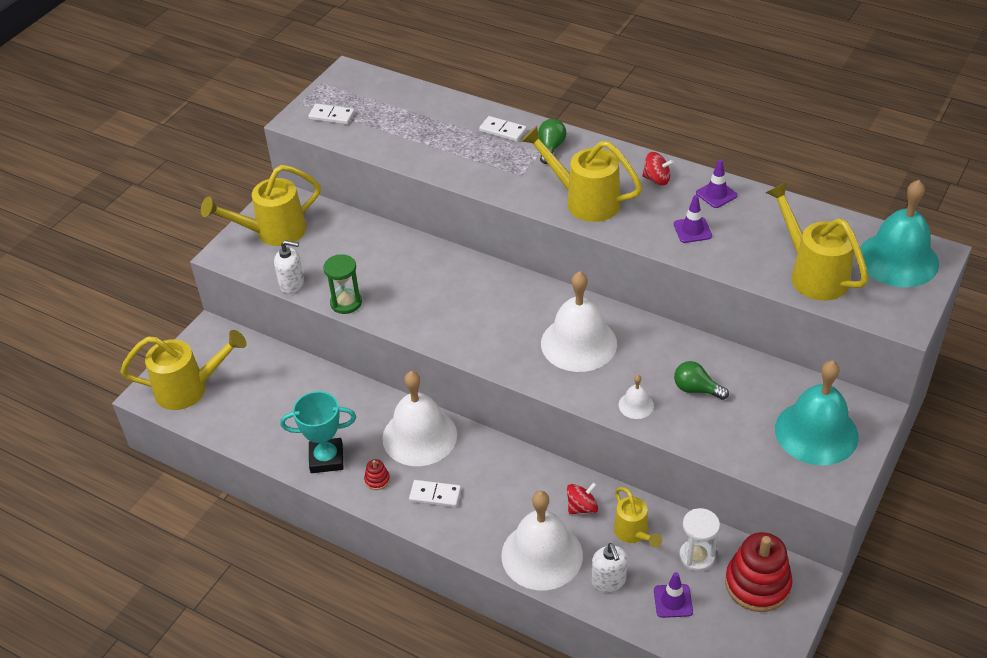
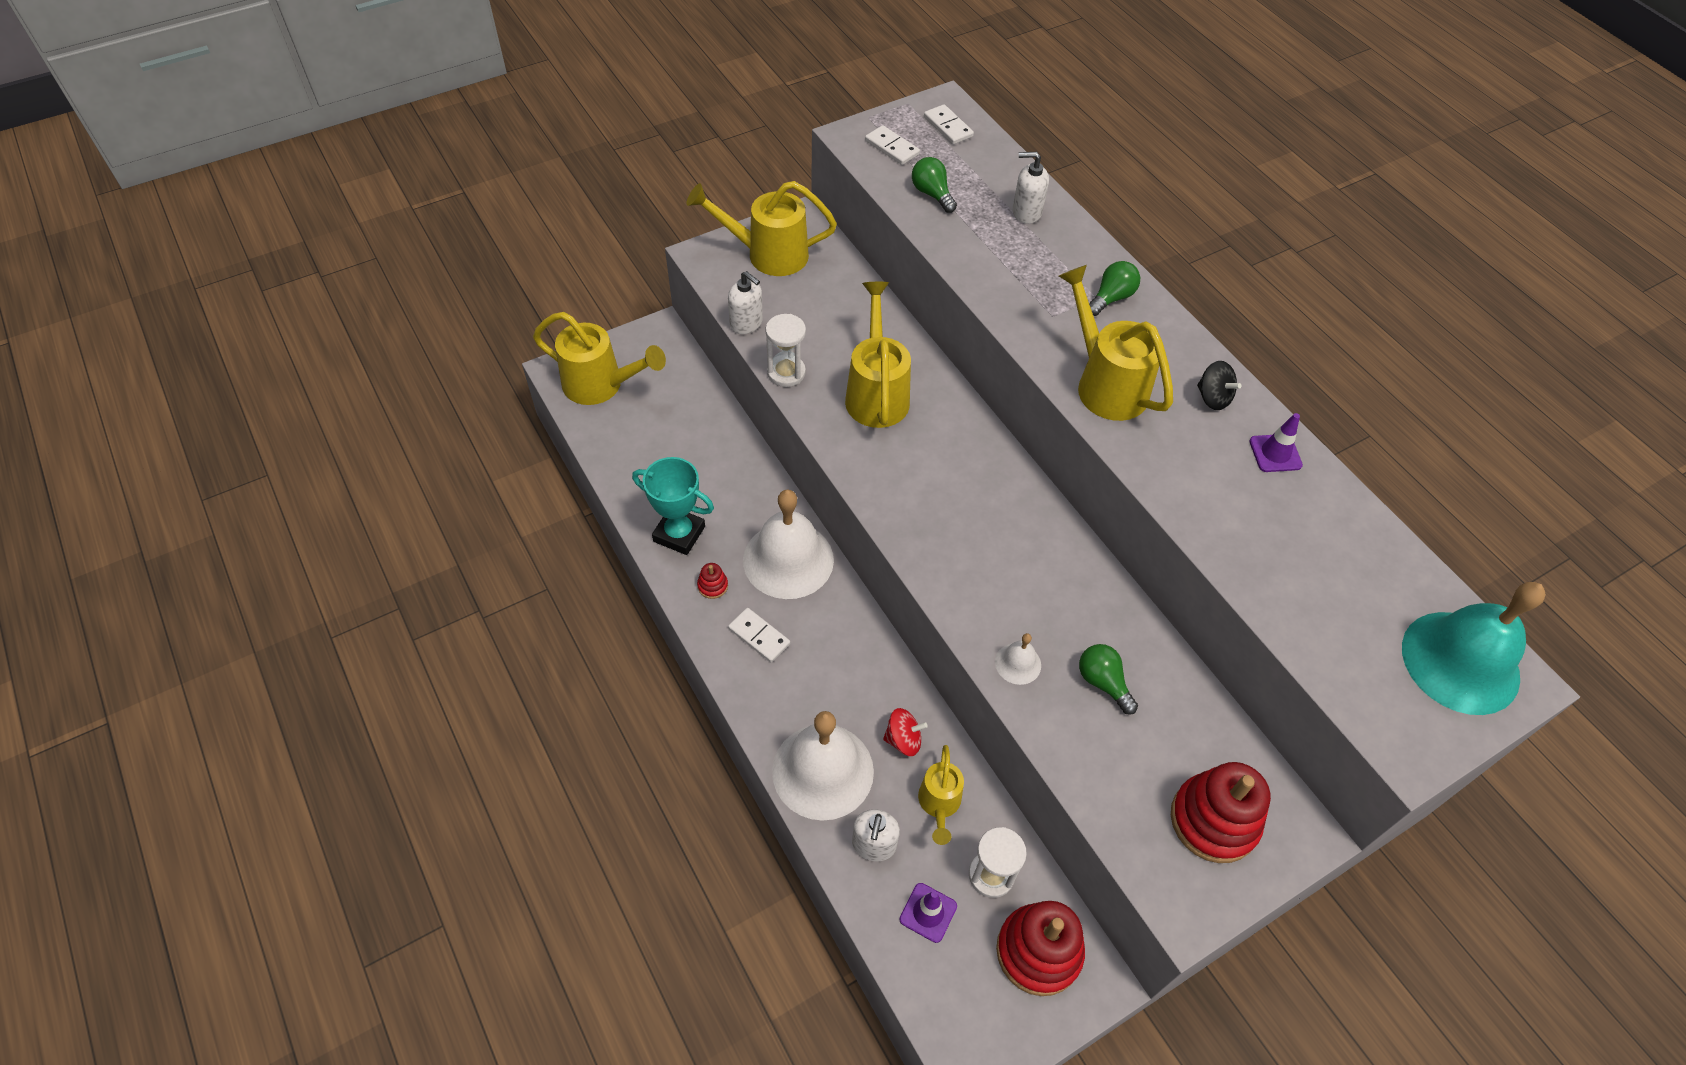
camera: 25 degrees right, 10 degrees up
green hourglass [323,254,362,314] -> white hourglass [765,314,806,387]
white domino [479,116,527,142] -> white domino moved to [924,104,974,144]
white bell [541,271,617,372] -> none
red spinning top [642,152,674,185] -> black spinning top [1197,361,1242,410]
purple traffic cone [674,195,712,243] -> none
yellow watering can [765,182,868,301] -> yellow watering can moved to [845,282,911,428]
turquoise bell [775,360,859,466] -> red stacking toy [1171,762,1271,863]
none -> green light bulb [912,157,957,213]
none -> white soap dispenser [1012,152,1049,224]

